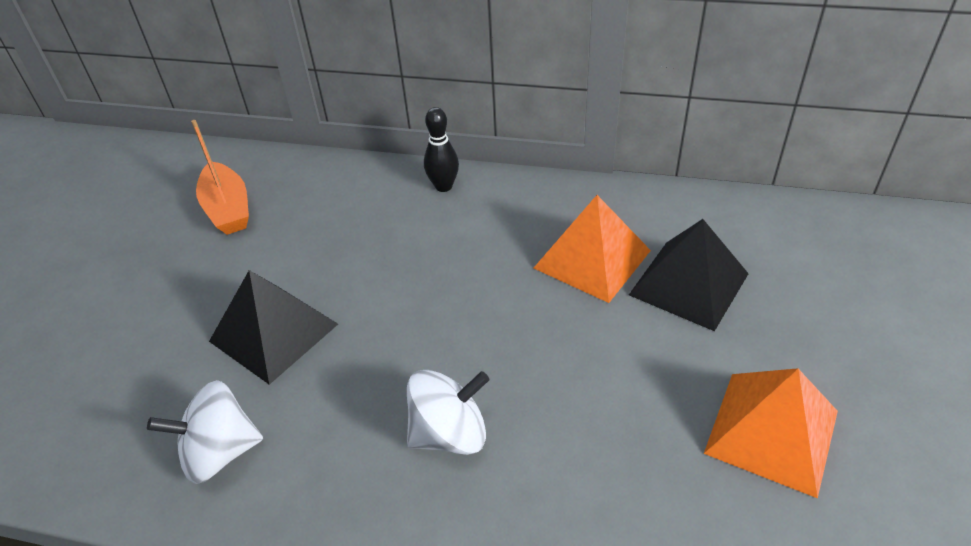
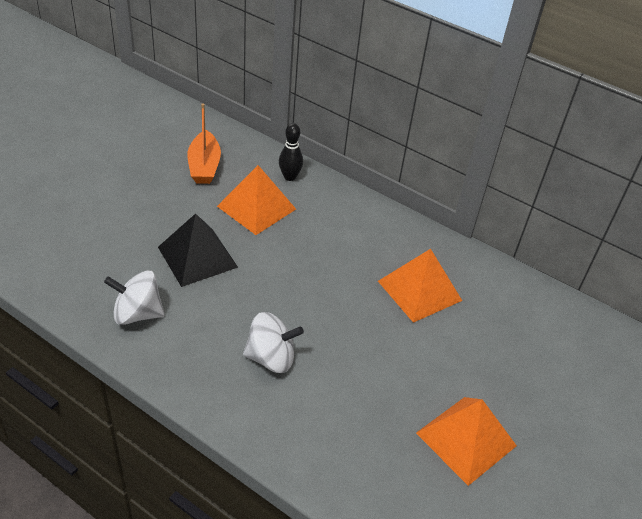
camera: 15 degrees right, 0 degrees up
black bowling pin [424,107,459,192] -> black bowling pin moved to [279,123,303,181]
black pyramid [629,219,749,331] -> none
none -> orange pyramid [217,165,296,235]

